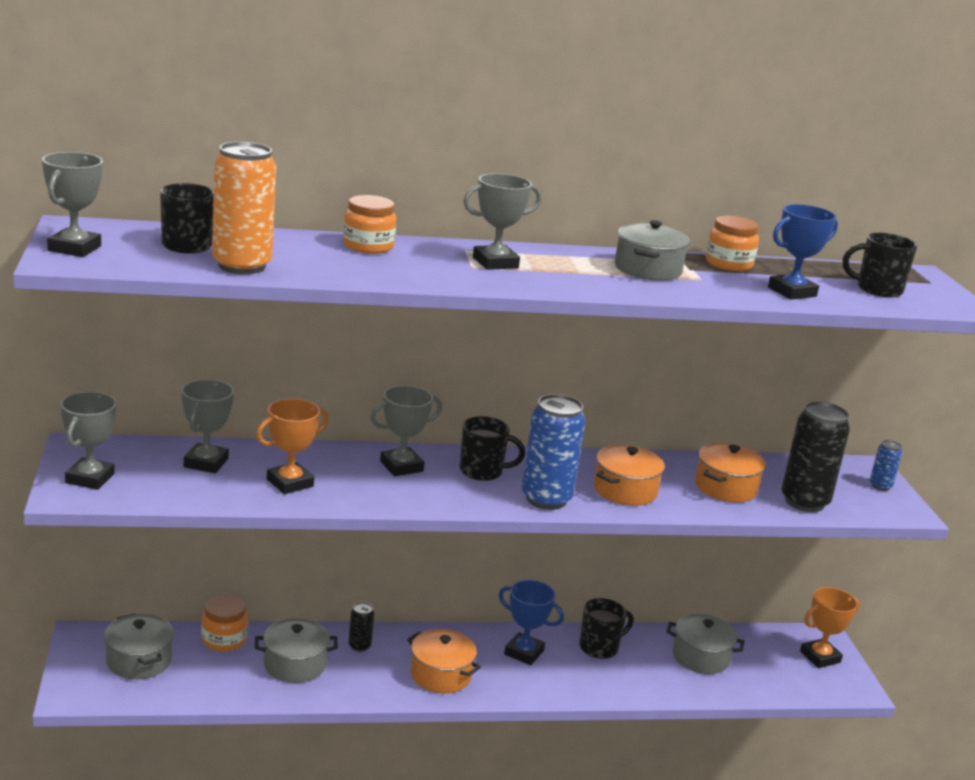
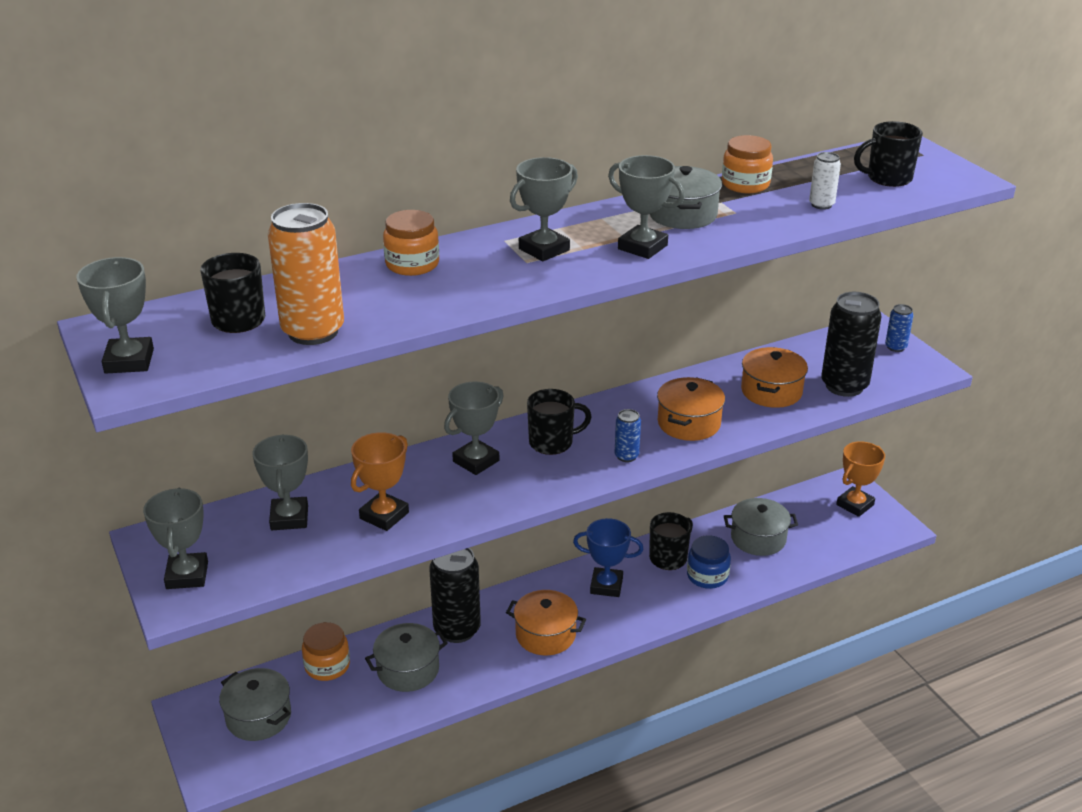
camera: 15 degrees left, 10 degrees up
black can [349,602,374,652] -> black can [429,548,481,643], size x2.08
blue can [522,394,585,510] -> blue can [615,409,641,462], size x0.48
blue trophy [768,204,838,300] -> white can [809,152,841,210]
none -> grey trophy [608,155,685,259]
none -> blue jar [687,535,731,589]

